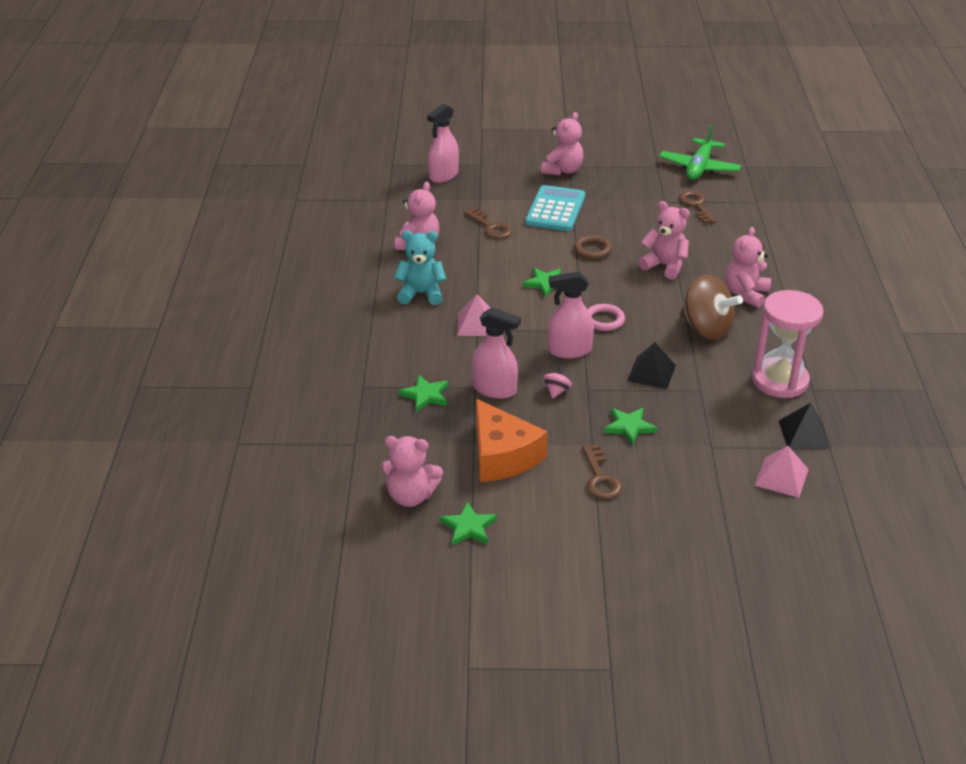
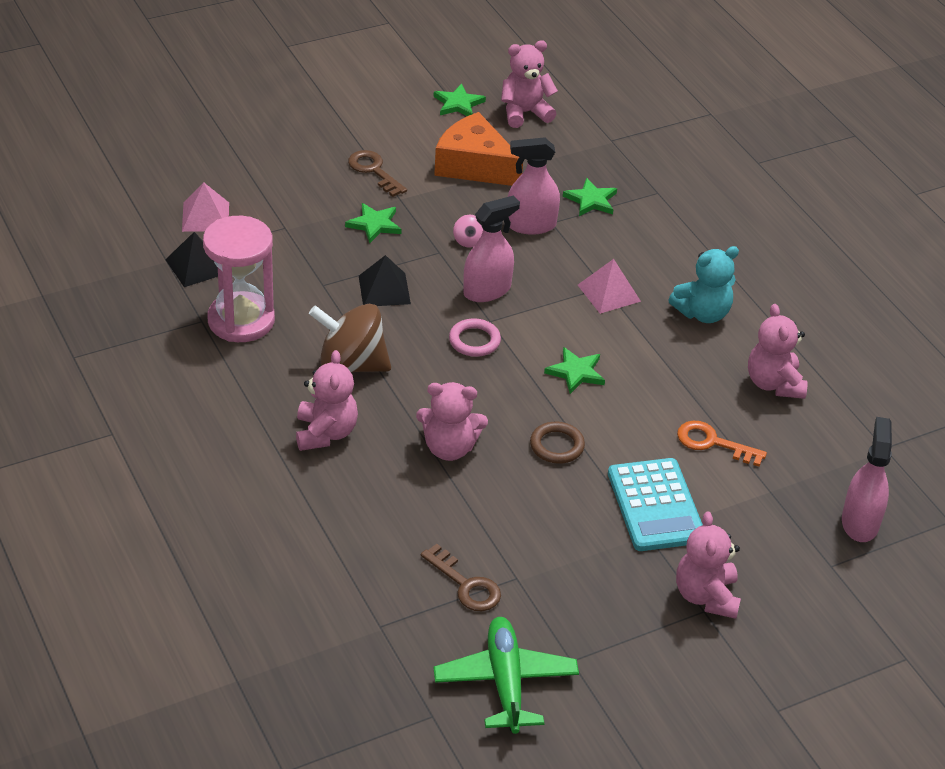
camera: 150 degrees right, 5 degrees up
brown key [464,208,512,239] -> orange key [677,421,767,466]

